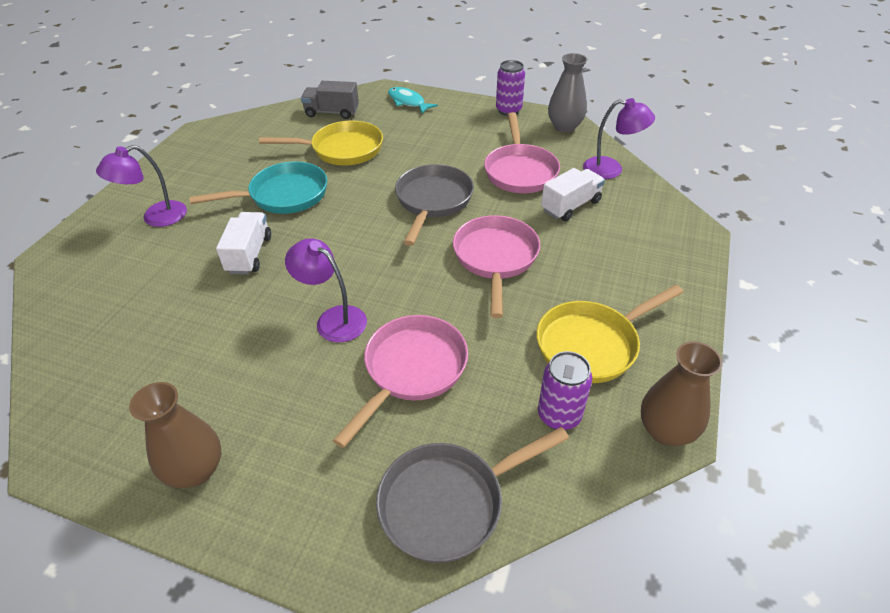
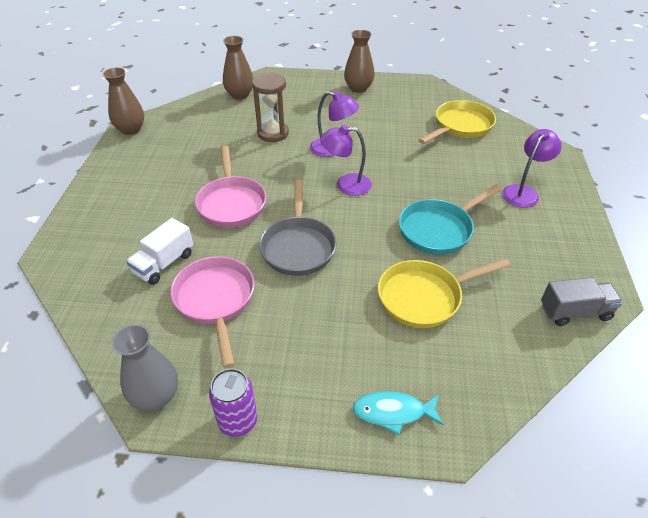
camera: 165 degrees right, 0 degrees up
white truck [216,212,271,274] -> none
grey truck [301,81,359,119] -> grey truck moved to [541,277,623,326]
pink pan [333,315,468,448] -> brown hourglass [252,73,289,142]
grey pan [376,427,569,563] -> brown vase [223,36,254,100]
turquoise fish [388,87,438,113] -> turquoise fish turned 150 degrees clockwise [353,391,444,435]
yellow pan [536,285,683,383] -> yellow pan moved to [419,100,496,144]
purple can [538,351,592,430] -> none
purple lamp [583,98,655,179] -> purple lamp moved to [320,125,372,196]

